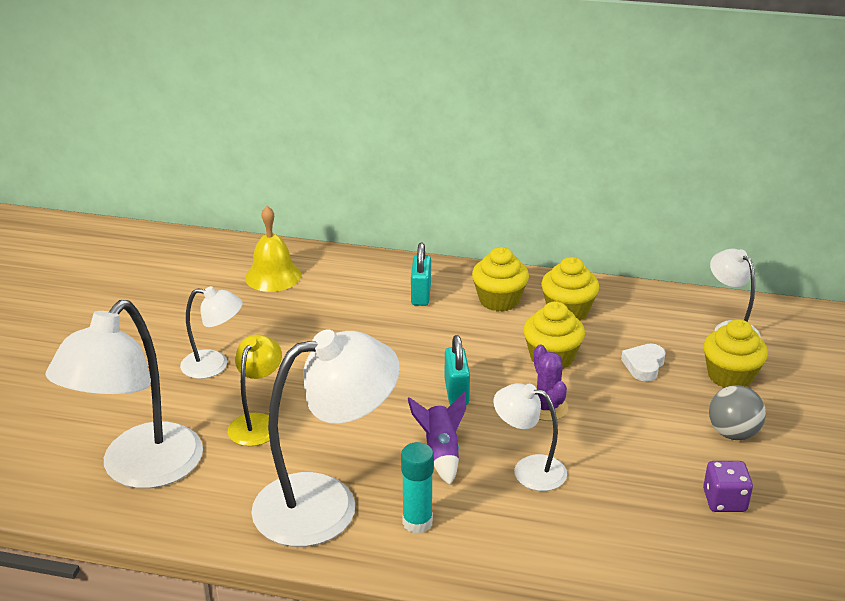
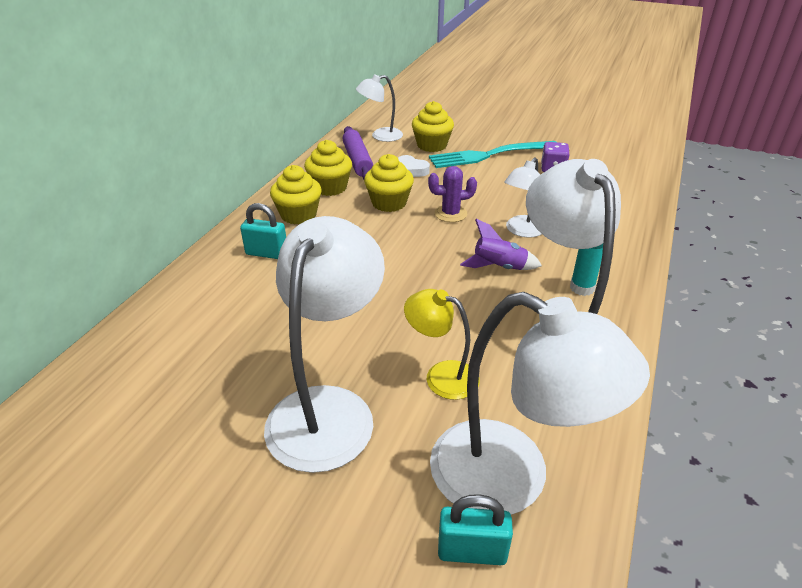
camera: 80 degrees left, 5 degrees up
white lamp [180,286,243,379] -> white lamp [264,216,385,473], size x1.89
yellow bell [245,206,301,292] -> none
turquoise padlock [444,335,470,405] -> turquoise padlock moved to [438,494,513,565]
grey ball [709,385,766,440] -> turquoise fork [429,141,556,168]
none -> purple rolling pin [343,126,373,179]

